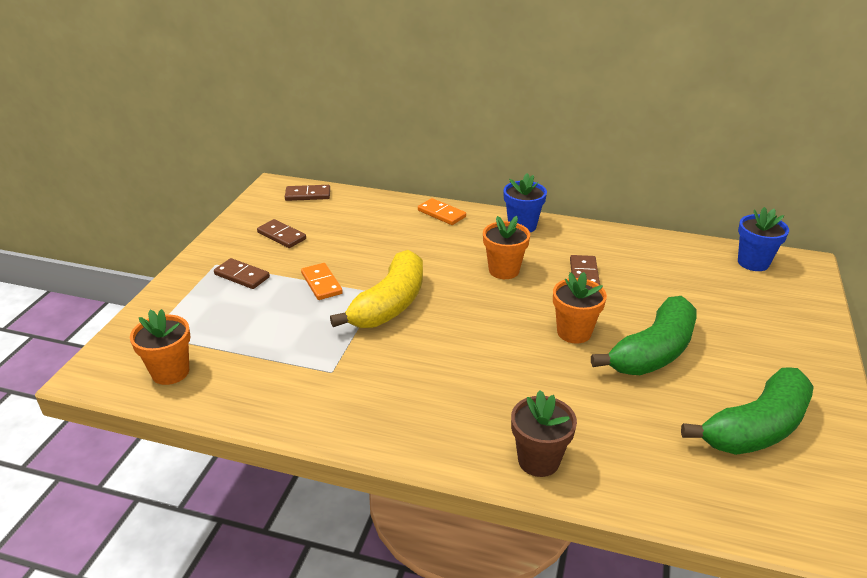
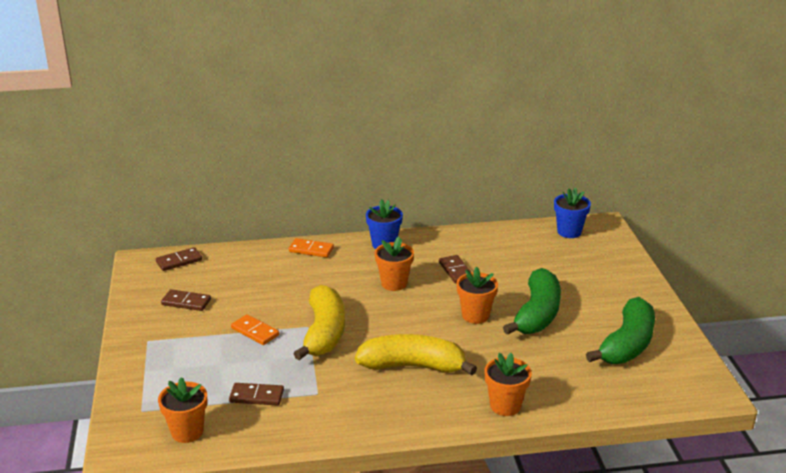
camera: 25 degrees left, 5 degrees down
brown domino [214,258,270,289] -> brown domino moved to [229,383,284,405]
brown flower pot [511,390,577,477] -> orange flower pot [485,353,532,416]
none -> yellow banana [355,334,477,375]

